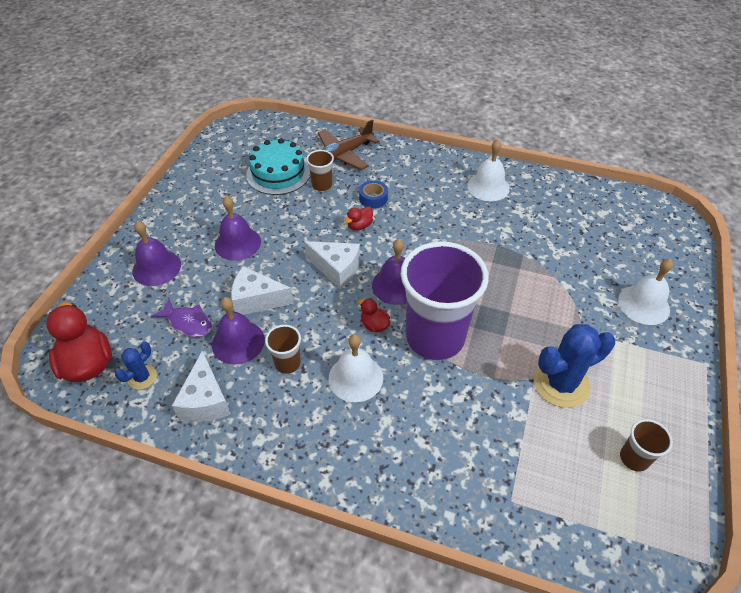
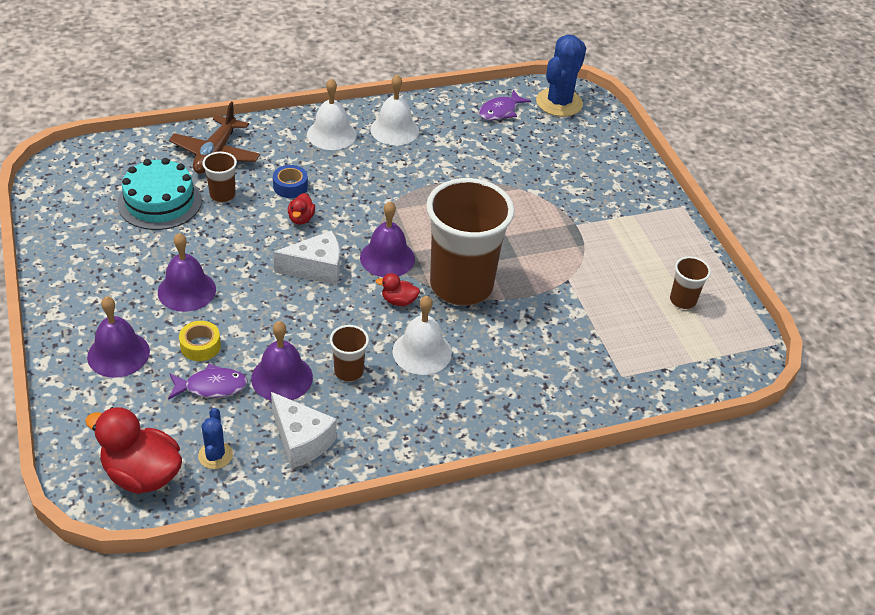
camera: 40 degrees left, 5 degrees down
white cheese [231,266,294,315] -> none
purple cup [400,241,489,360] -> brown cup [426,178,515,306]
blue cactus [534,324,615,408] -> blue cactus moved to [536,34,586,117]
white bell [618,259,673,325] -> white bell moved to [307,78,356,150]
none -> yellow tape [179,321,221,361]
none -> purple fish [479,89,531,120]

